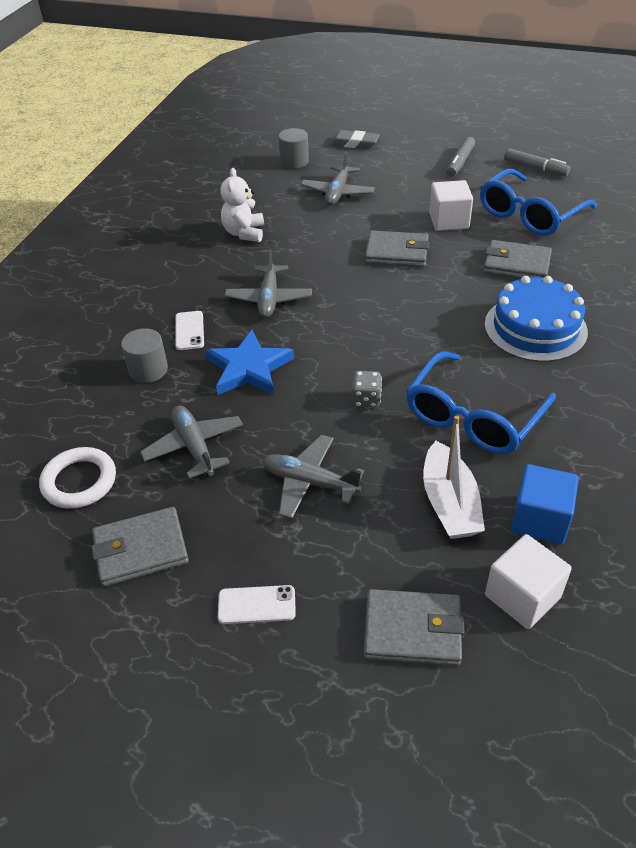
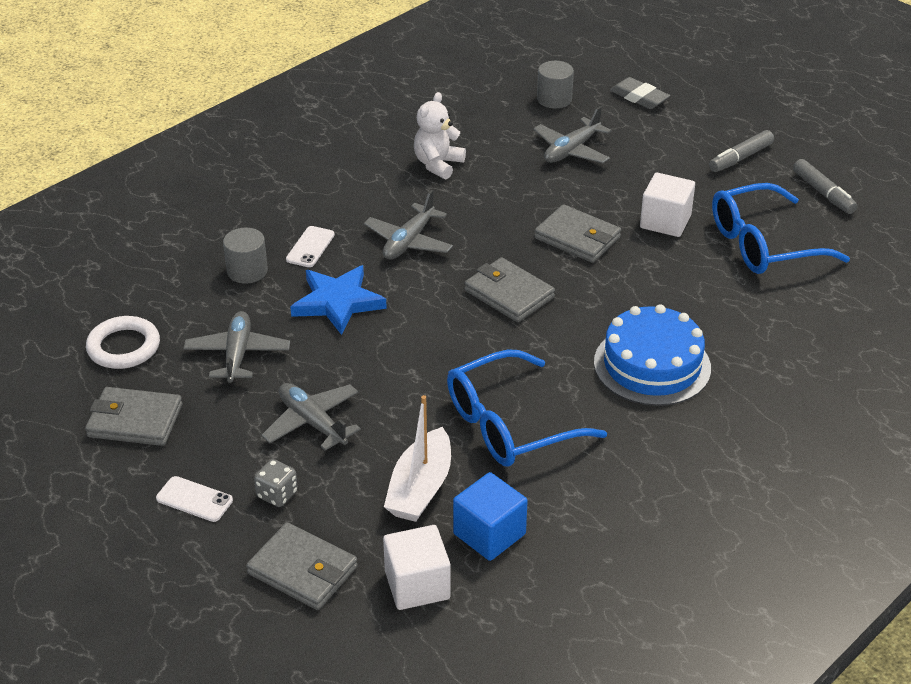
camera: 25 degrees right, 5 degrees down
grey dice [352,371,382,407] -> grey dice moved to [254,459,298,507]
grey wallet [483,240,552,279] -> grey wallet moved to [464,257,555,322]

